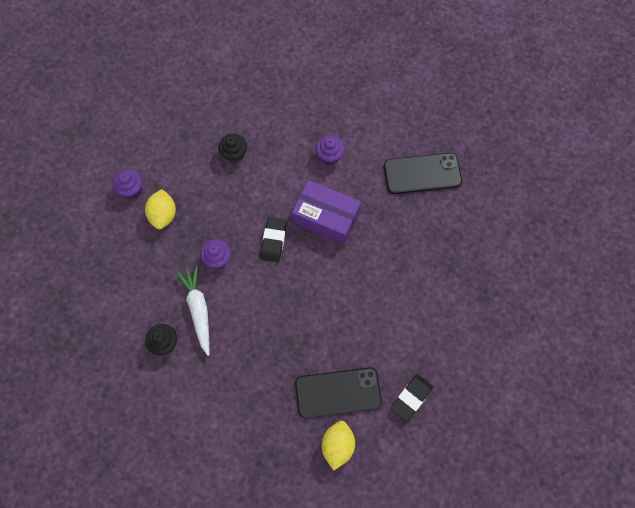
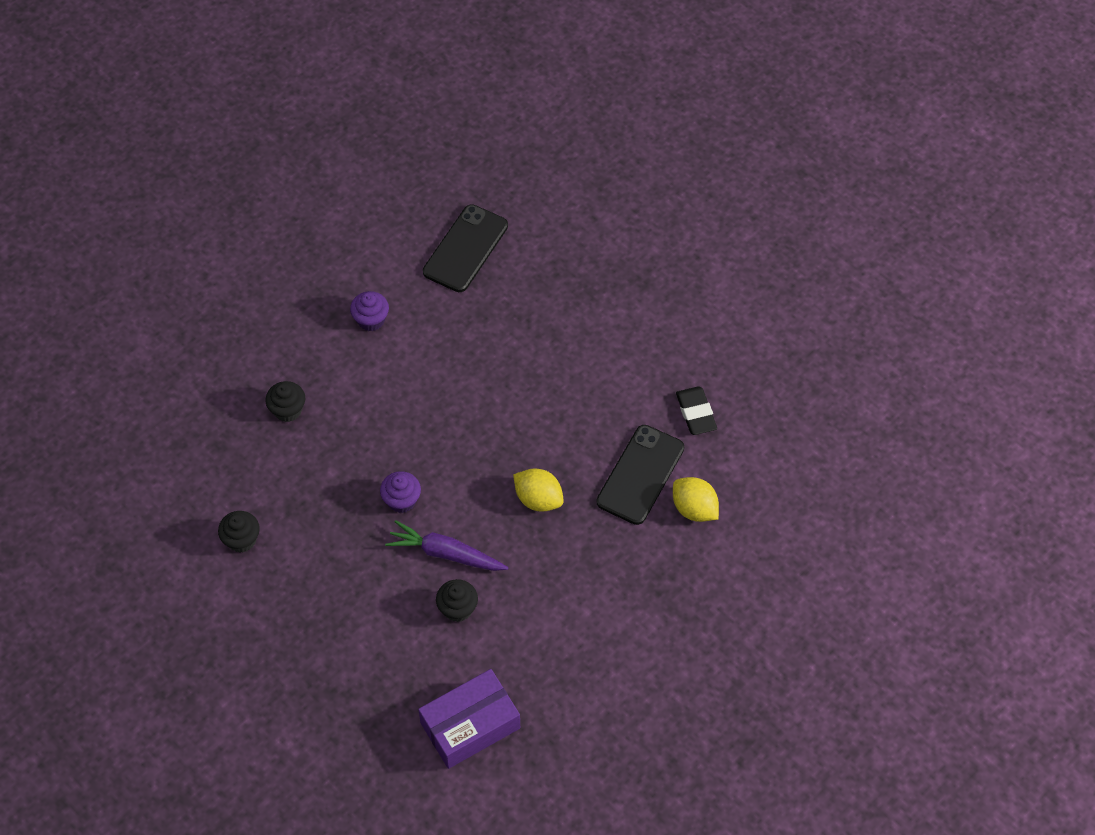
camera: 55 degrees left, 10 degrees down
purple cupcake [113,169,142,199] -> black cupcake [218,511,260,553]
yellow lemon [145,189,176,229] -> yellow lemon moved to [513,469,564,512]
white carrot [176,265,210,356] -> purple carrot [385,520,509,571]
black eraser [260,217,287,262] -> none
purple box [292,180,361,244] -> purple box moved to [418,669,520,769]

